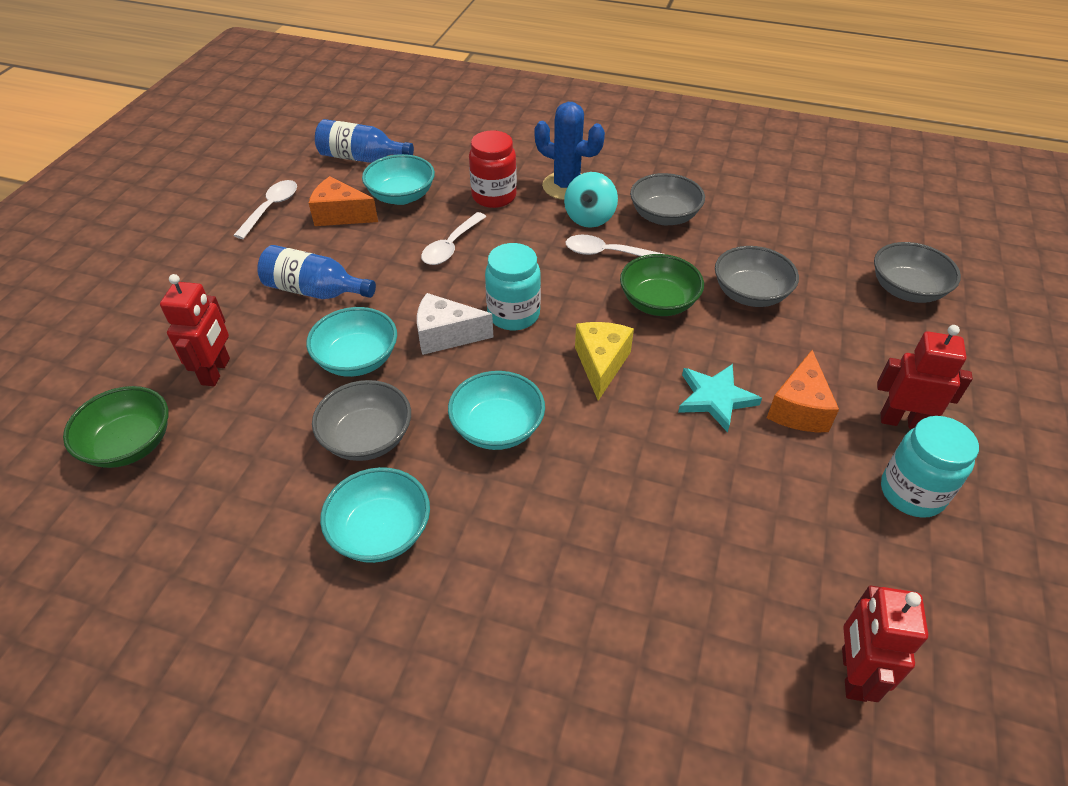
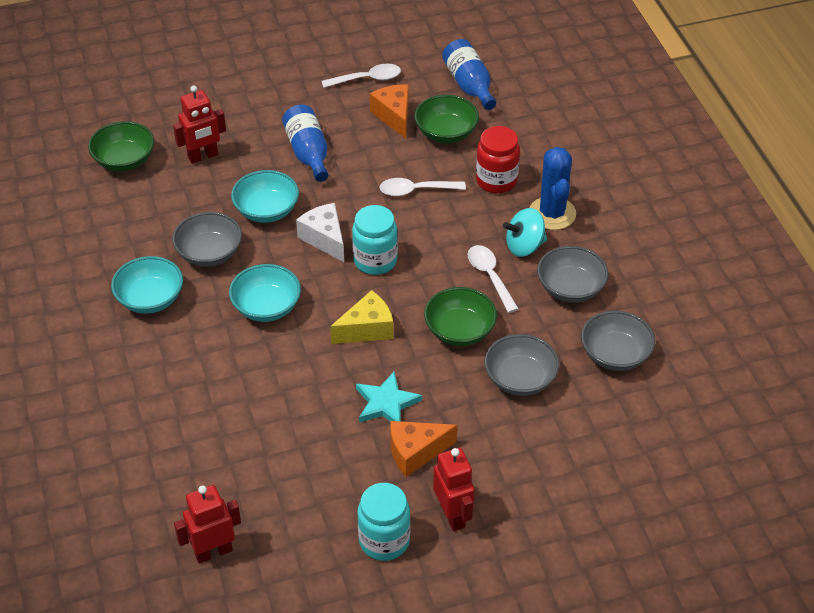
camera: 55 degrees right, 0 degrees up
turquoise bowl [362,154,435,205] -> green bowl [415,95,479,143]
grey bowl [874,242,961,303] -> grey bowl moved to [581,310,655,371]

